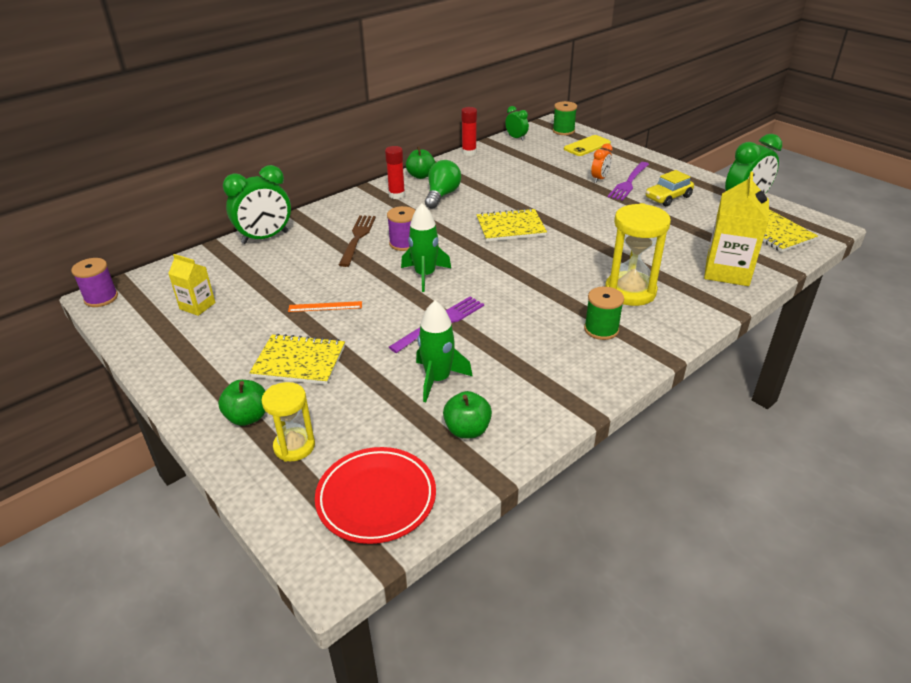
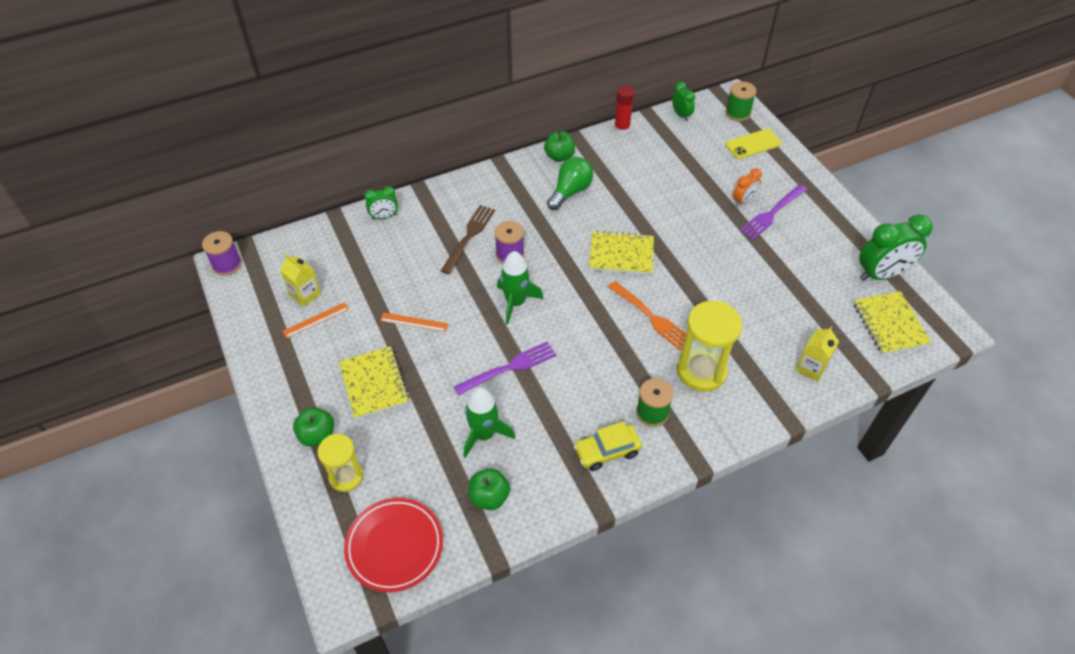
camera: 15 degrees right, 15 degrees up
green clock [223,165,291,244] -> green clock [364,186,398,219], size x0.53
yellow notebook [249,334,345,385] -> yellow notebook turned 45 degrees clockwise [339,346,409,419]
red glue stick [385,146,405,199] -> none
yellow car [646,170,694,206] -> yellow car moved to [574,422,642,471]
yellow carton [704,172,769,286] -> yellow carton [796,327,839,381], size x0.56
none -> orange ruler [283,302,349,338]
none -> orange fork [608,281,686,350]

